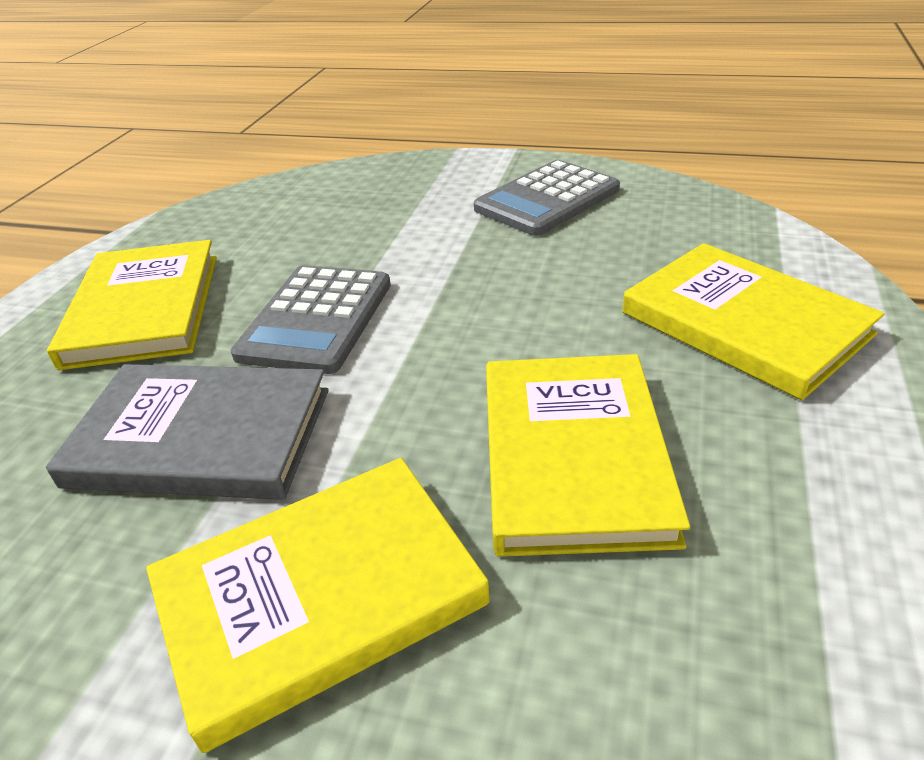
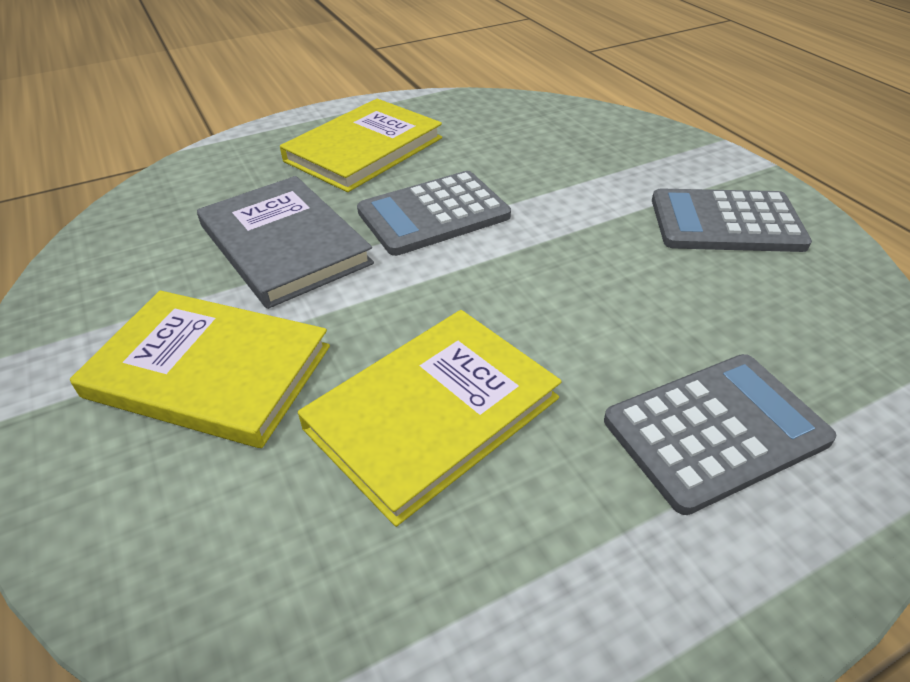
camera: 45 degrees right, 5 degrees up
yellow book [622,243,884,400] -> grey calculator [604,354,837,515]

